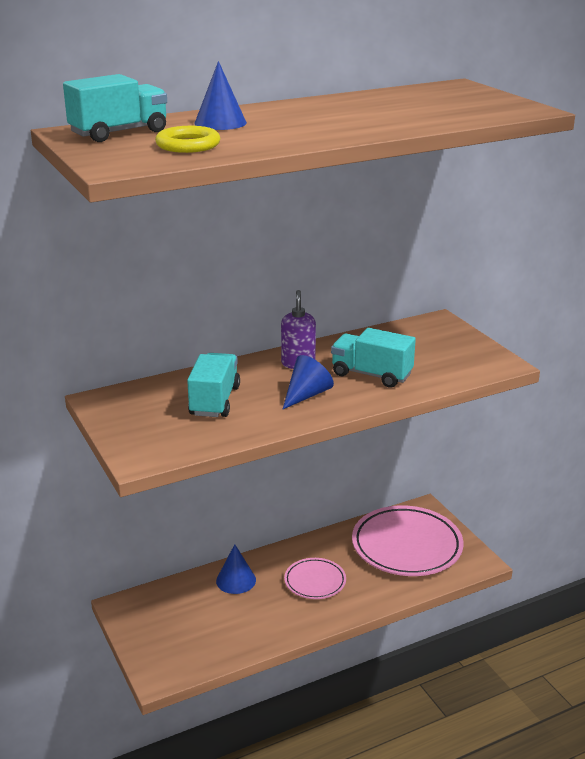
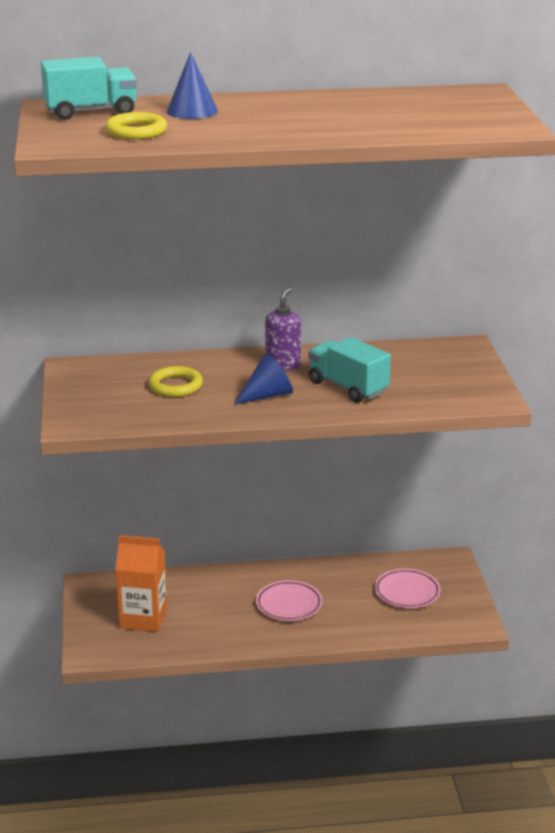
camera: 20 degrees right, 0 degrees up
turquoise truck [187,353,240,417] -> yellow ring [148,366,203,397]
blue cone [216,544,256,594] -> none
pink plate [352,505,463,576] -> pink plate [374,568,441,608], size x0.53
none -> orange carton [115,535,167,632]

